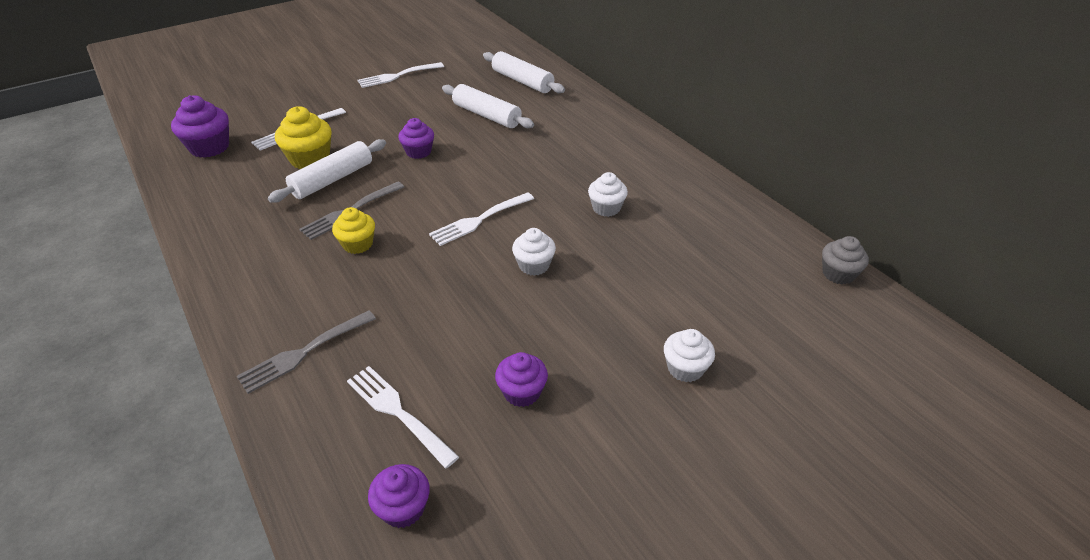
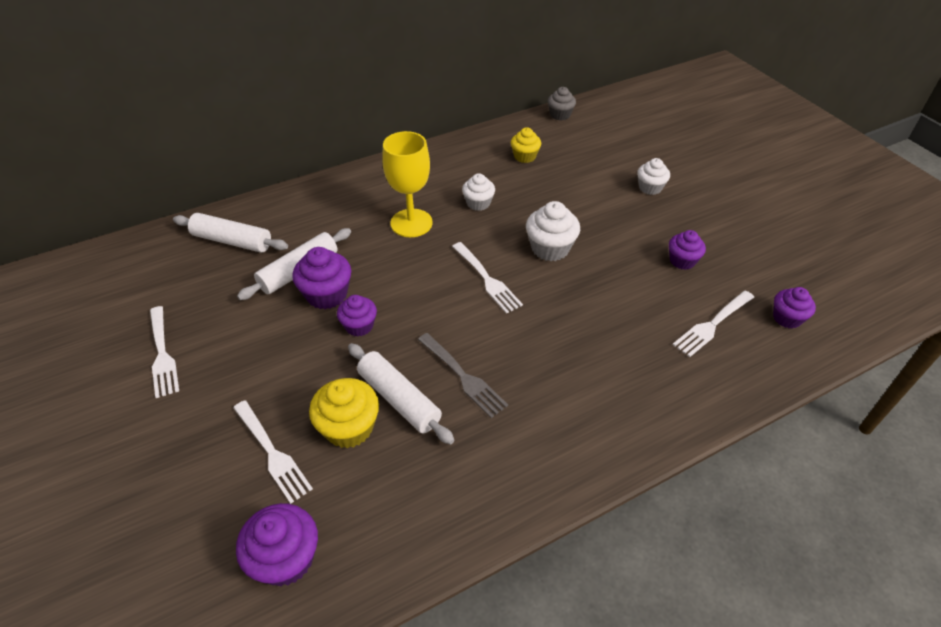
camera: 85 degrees left, 5 degrees up
grey fork [237,311,376,394] -> none
yellow cupcake [332,207,375,254] -> yellow cupcake moved to [511,127,541,163]
white rolling pin [483,51,565,93] -> white rolling pin turned 60 degrees clockwise [173,213,288,253]
white cupcake [512,228,556,276] -> white cupcake [526,201,580,261], size x1.51
none -> purple cupcake [292,247,351,309]
none -> yellow goblet [382,131,433,237]

